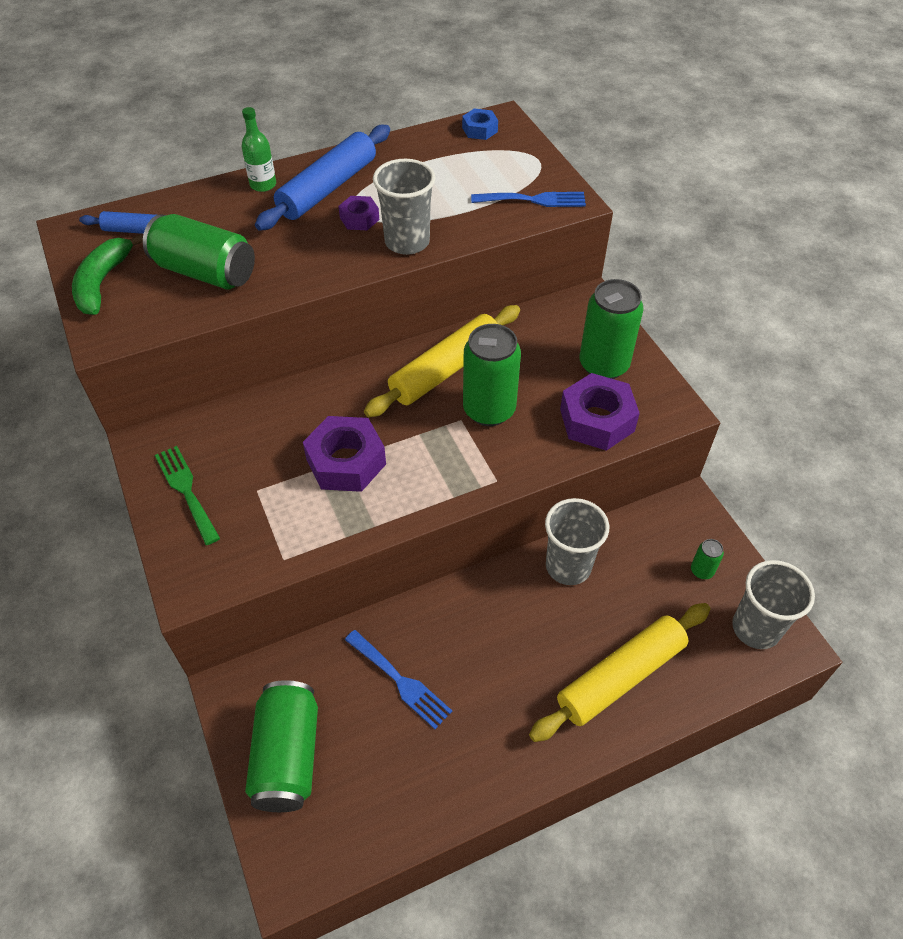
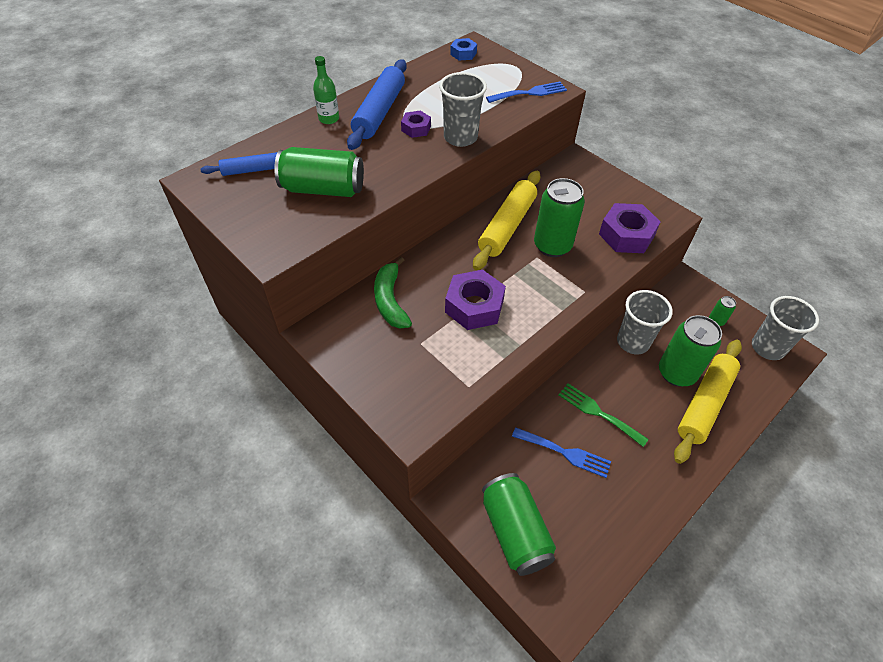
camera: 20 degrees left, 0 degrees up
green banana [72,234,143,315] -> green banana moved to [374,257,412,329]
green fork [155,446,220,545] -> green fork moved to [558,383,649,447]
green can [579,279,644,379] -> green can moved to [659,315,722,387]

